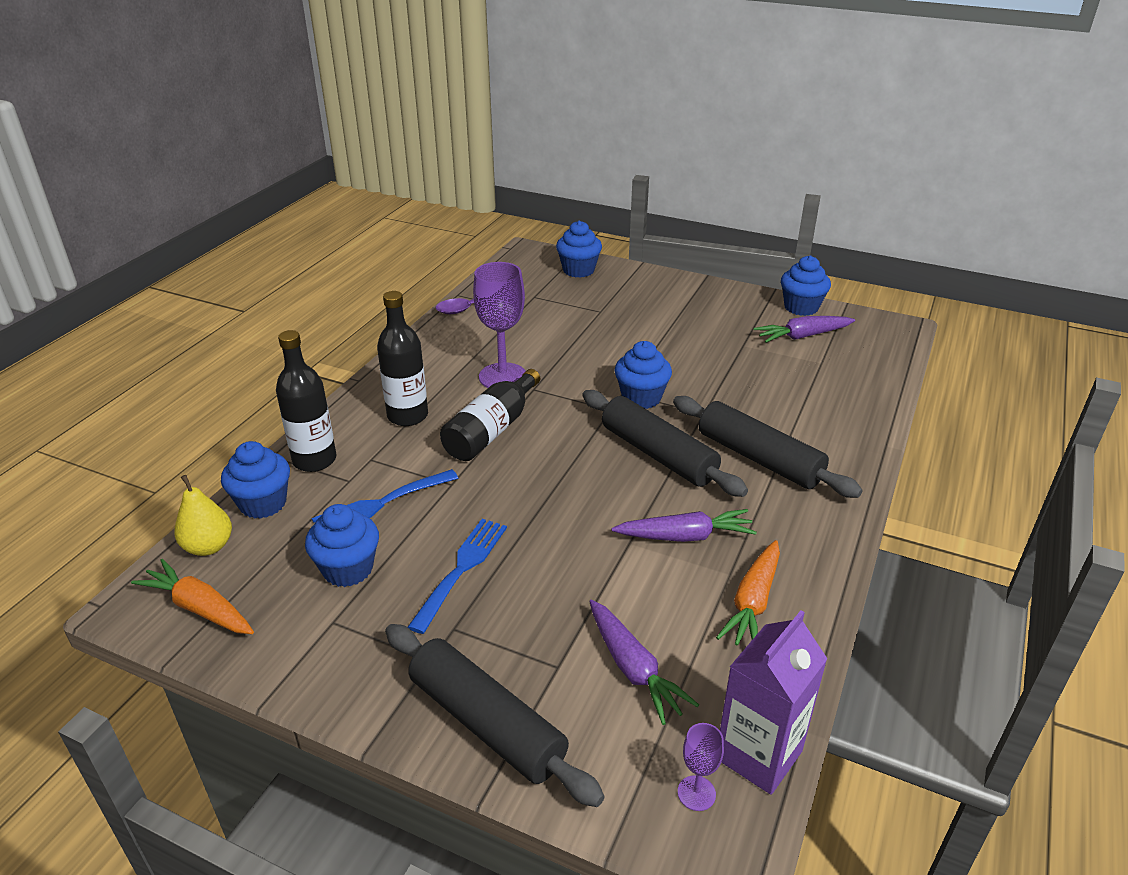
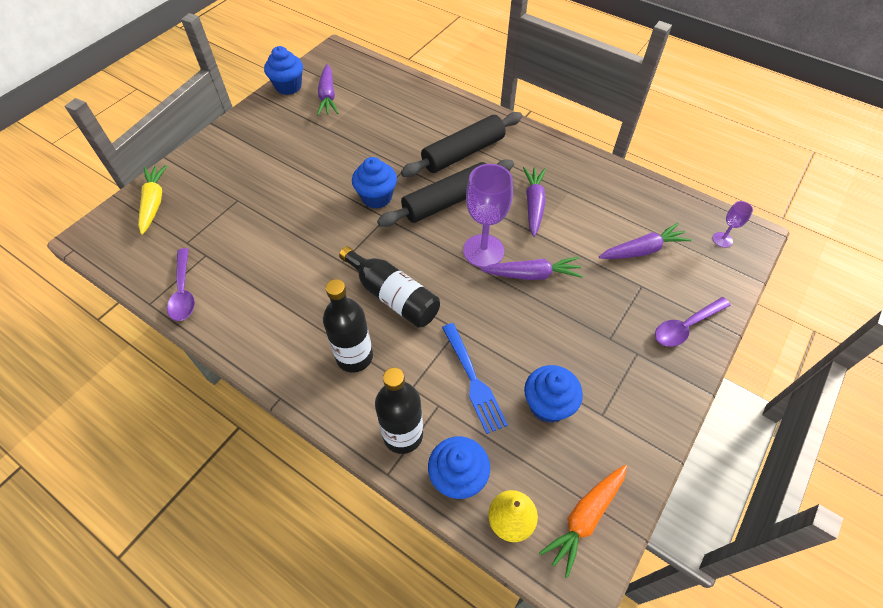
camera: 80 degrees left, 20 degrees up
black rolling pin [385,624,605,807] -> purple spoon [655,297,731,347]
blue fork [408,519,507,634] -> none
purple goblet [473,262,526,388] -> purple goblet moved to [463,164,513,267]
blue cupcake [556,221,602,278] -> yellow carrot [138,165,167,235]
orange carrot [716,540,780,646] -> none
purple carton [720,610,827,795] -> none
none -> purple carrot [481,257,583,280]

